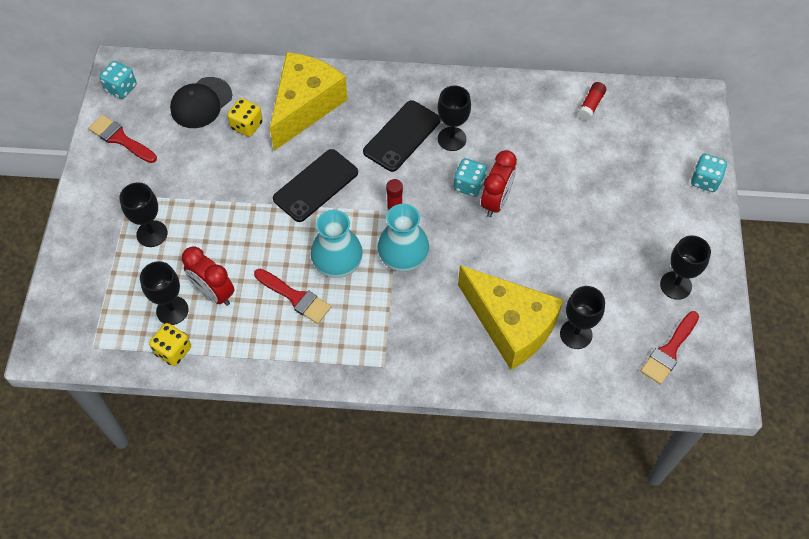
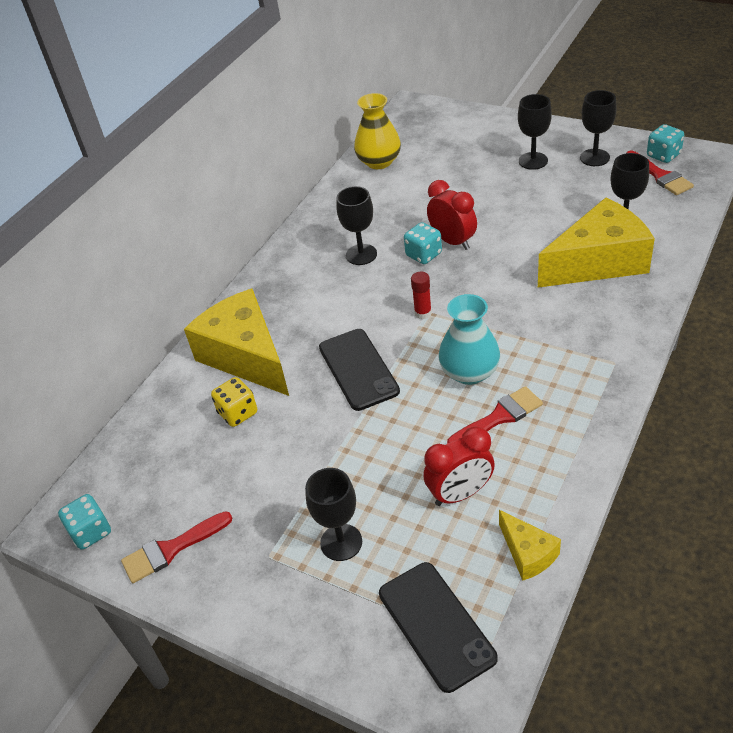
camera: 60 degrees left, 15 degrees down
black goblet [140,261,189,325] -> black goblet moved to [518,94,552,170]
yellow dice [149,323,191,366] -> yellow cheese [499,510,561,581]
black cap [170,77,232,128] -> none
black phone [363,100,440,172] -> black phone moved to [379,562,498,693]
turquoise vase [377,204,429,272] -> none
red glue stick [578,82,606,121] -> yellow vase [354,93,401,169]
turquoise dice [691,154,727,192] -> turquoise dice moved to [647,124,684,163]

